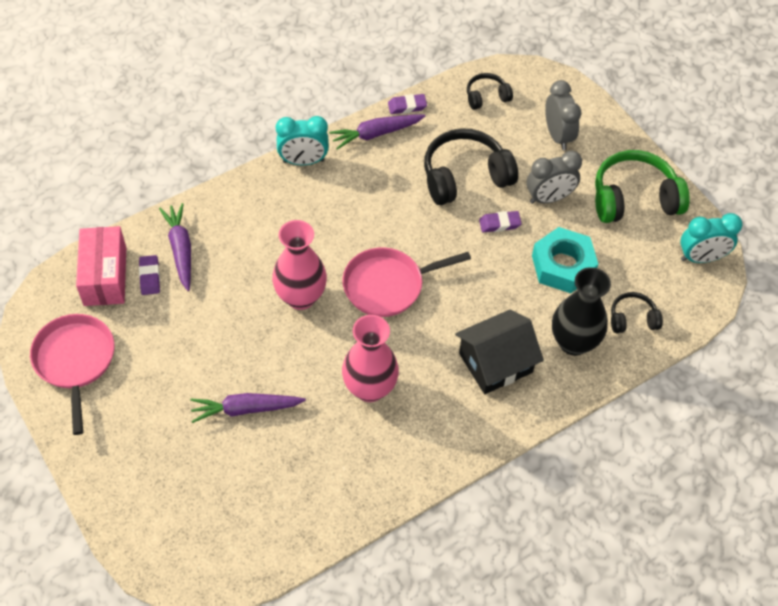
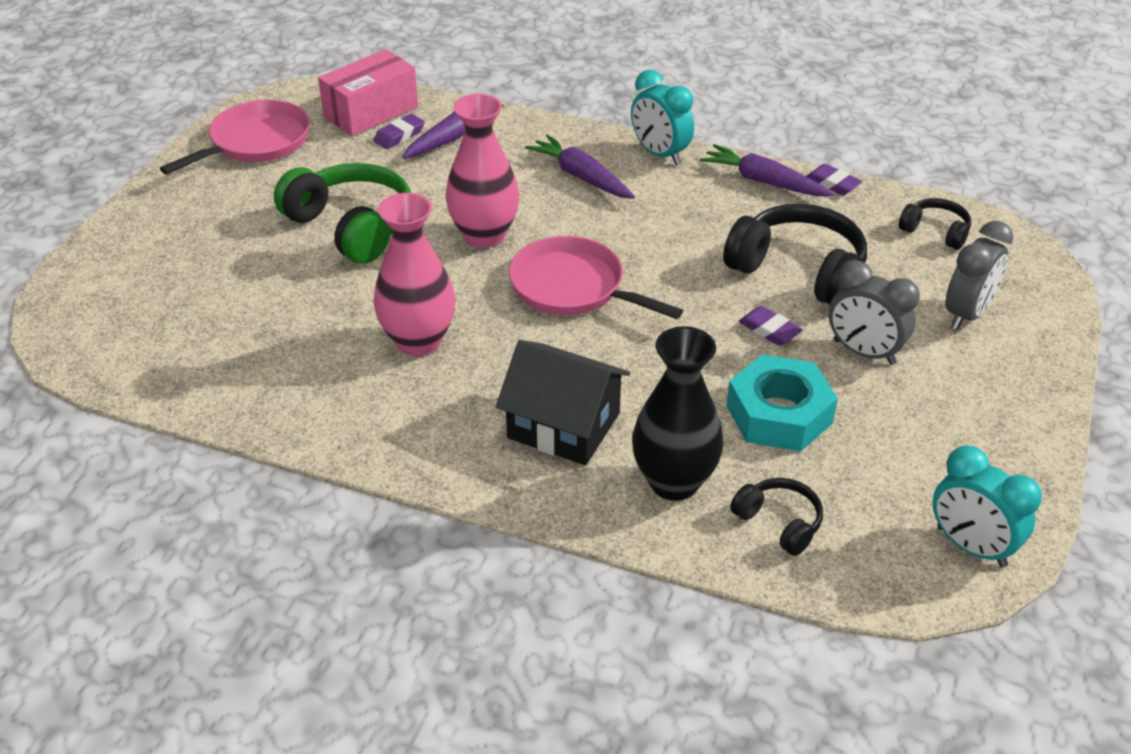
camera: 55 degrees right, 15 degrees down
purple carrot [190,393,306,423] -> purple carrot moved to [525,134,635,199]
green headphones [595,150,690,223] -> green headphones moved to [274,163,411,264]

